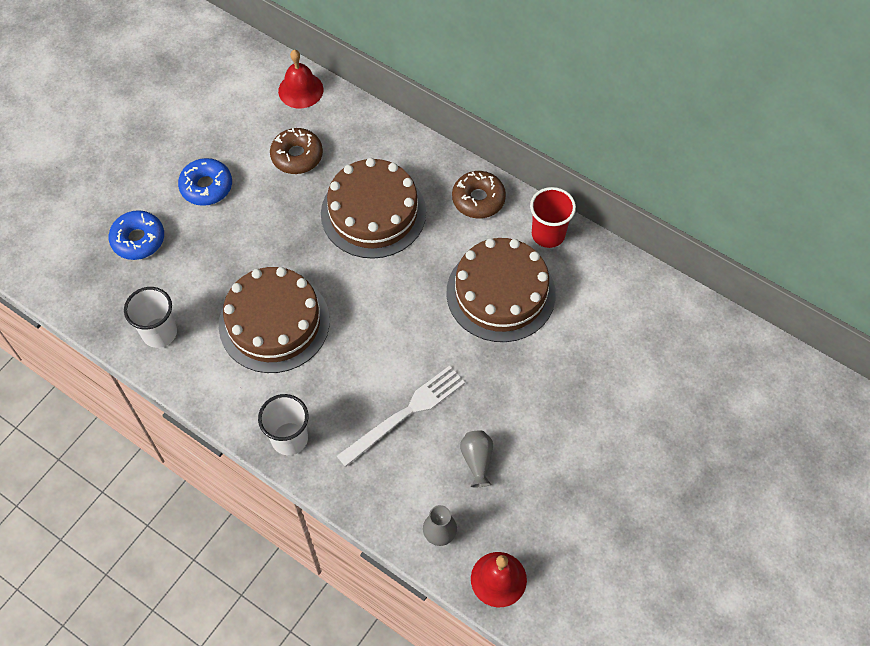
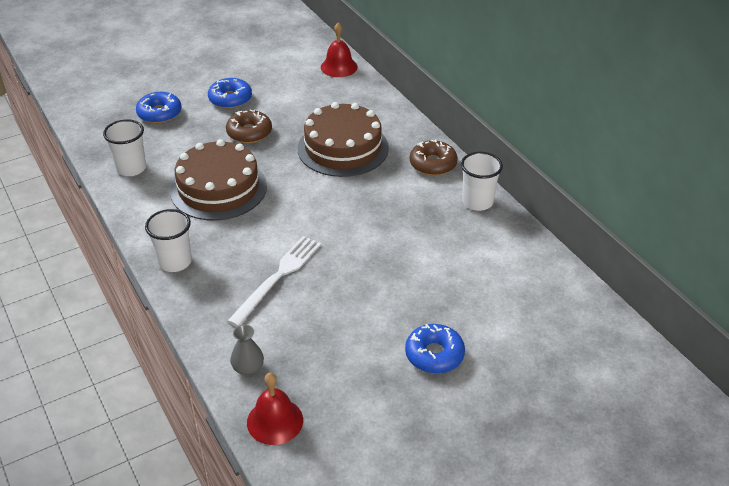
camera: 25 degrees right, 20 degrees down
brown donut [270,128,323,174] -> brown donut moved to [226,109,272,143]
white fork [337,365,465,467] -> white fork turned 45 degrees counterclockwise [228,236,321,327]
brown cake [446,238,556,342] -> none
grey vase [460,431,493,487] -> none
red cup [530,187,576,248] -> white cup [461,152,503,211]
none -> blue donut [405,324,465,374]

